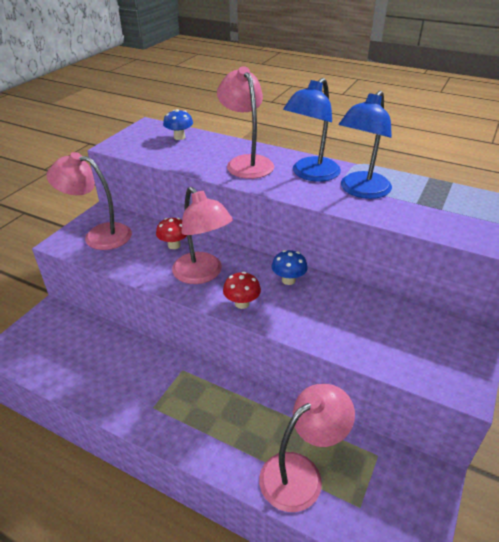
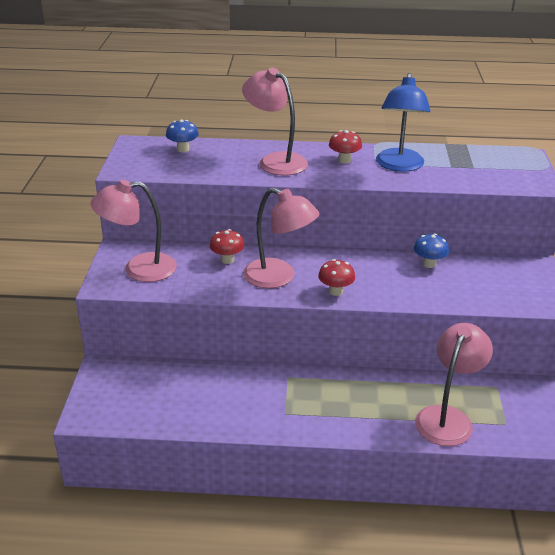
camera: 25 degrees left, 5 degrees down
blue mushroom [272,250,308,285] -> blue mushroom moved to [414,233,449,268]
blue lamp [283,78,341,181] -> red mushroom [329,130,362,164]

